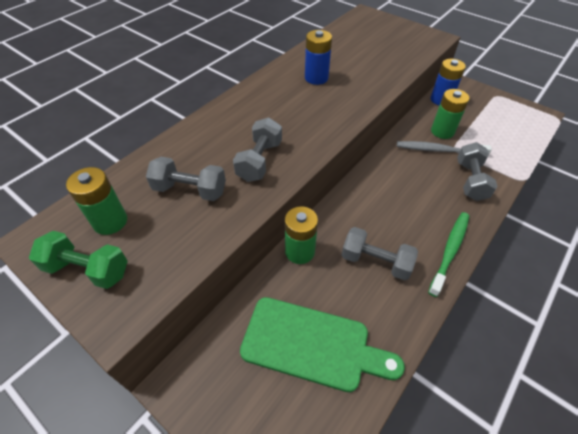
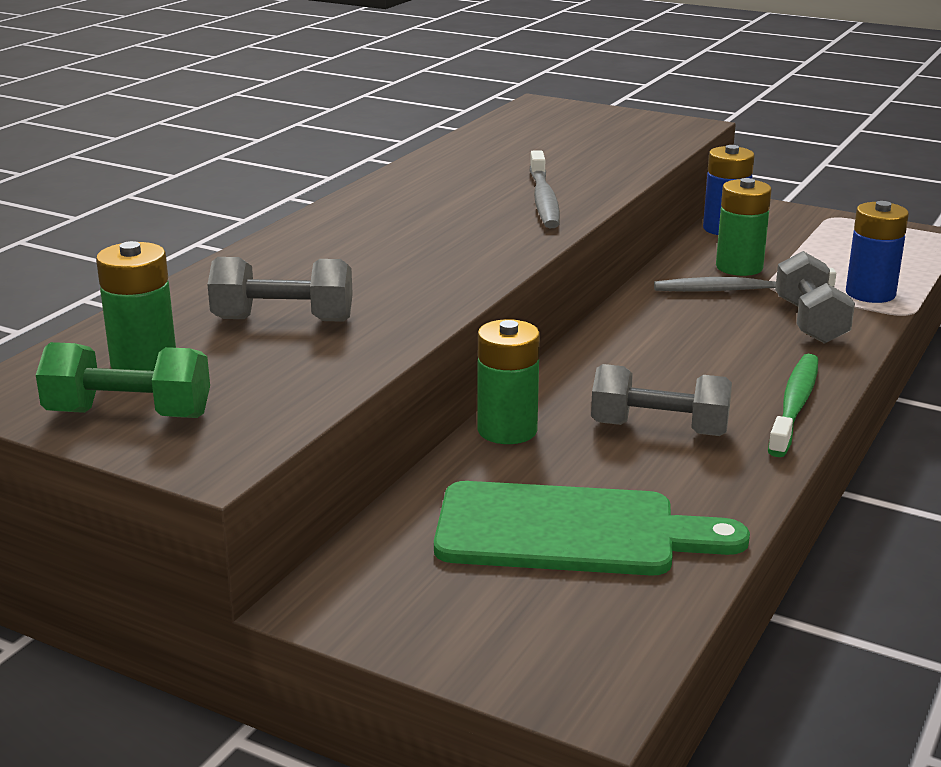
camera: 10 degrees left, 25 degrees down
grey dumbbell [233,117,282,182] -> none
blue battery [305,30,332,85] -> blue battery moved to [846,201,909,303]
none -> grey toothbrush [530,151,560,228]

